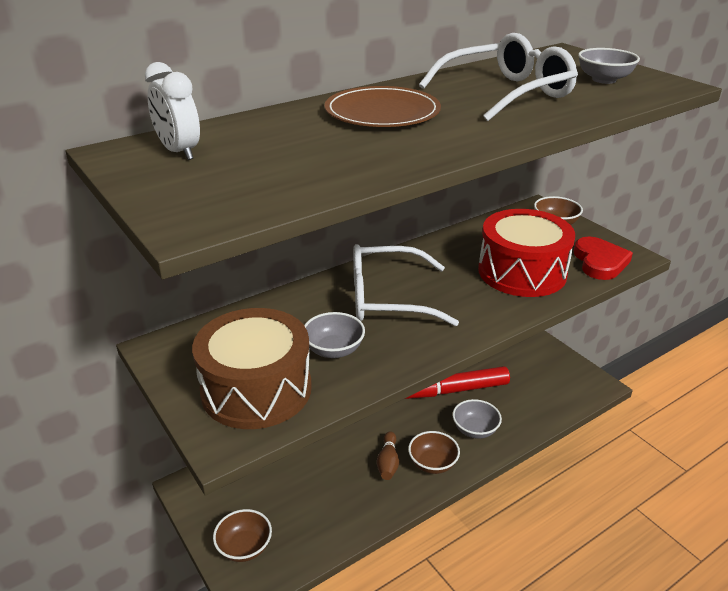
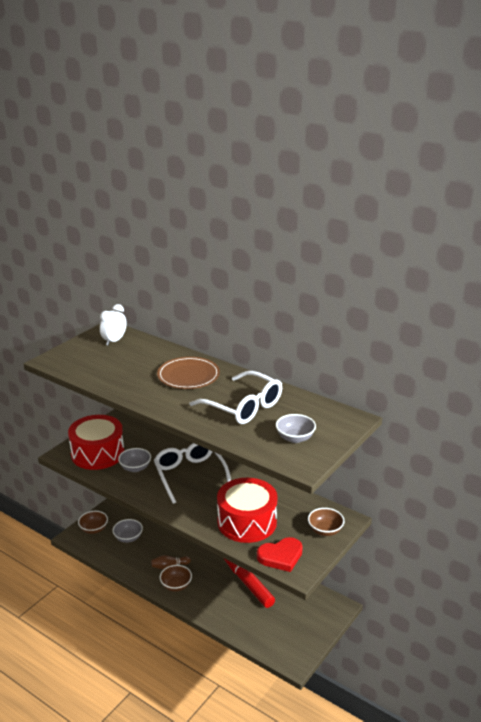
camera: 70 degrees right, 5 degrees down
brown drum [192,308,312,429] -> red drum [68,415,124,470]
grey bowl [452,399,502,439] -> grey bowl moved to [112,519,143,543]

